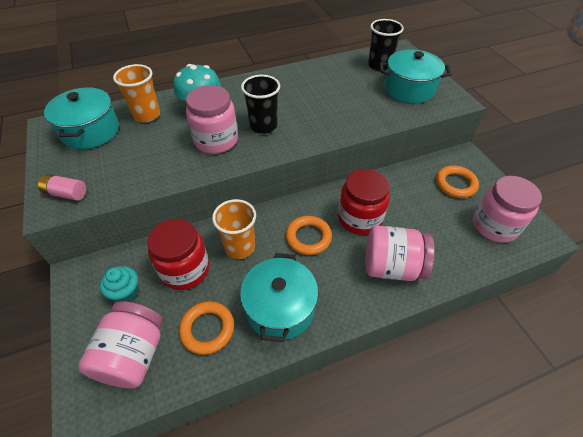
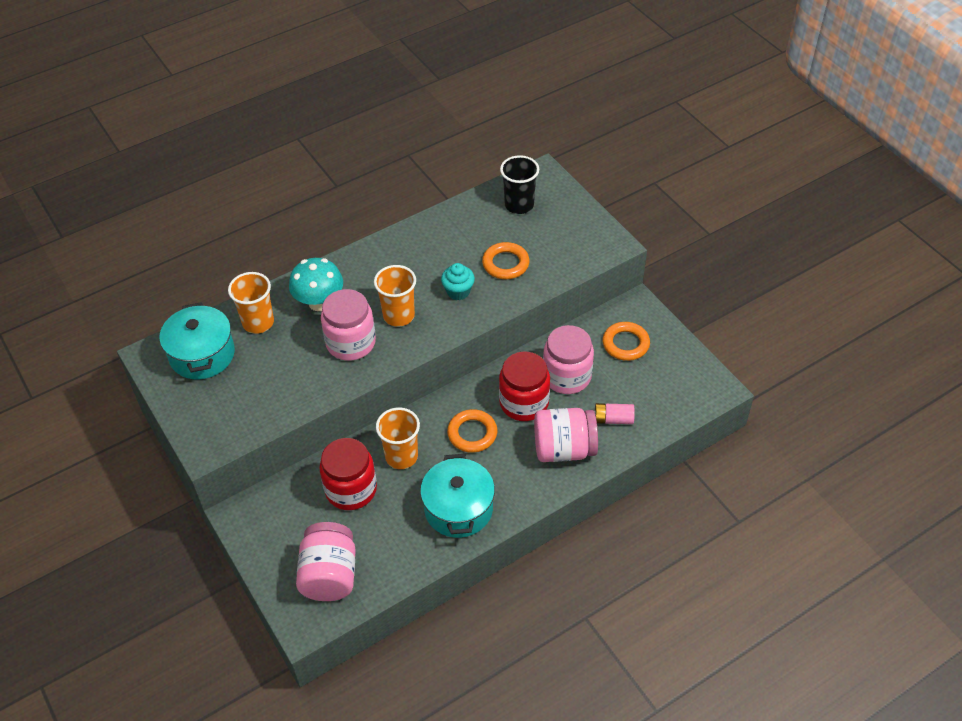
camera: 10 degrees left, 0 degrees up
pink battery [38,174,86,201] -> pink battery moved to [593,403,635,424]
turquoise cupcake [100,266,139,302] -> turquoise cupcake moved to [441,263,475,300]
orange ring [179,301,234,355] -> orange ring moved to [482,242,530,279]
black cup [241,75,280,134] -> orange cup [374,265,416,327]
turquoise pot [380,49,451,103] -> none
pink jar [473,176,542,243] -> pink jar moved to [543,325,594,394]

